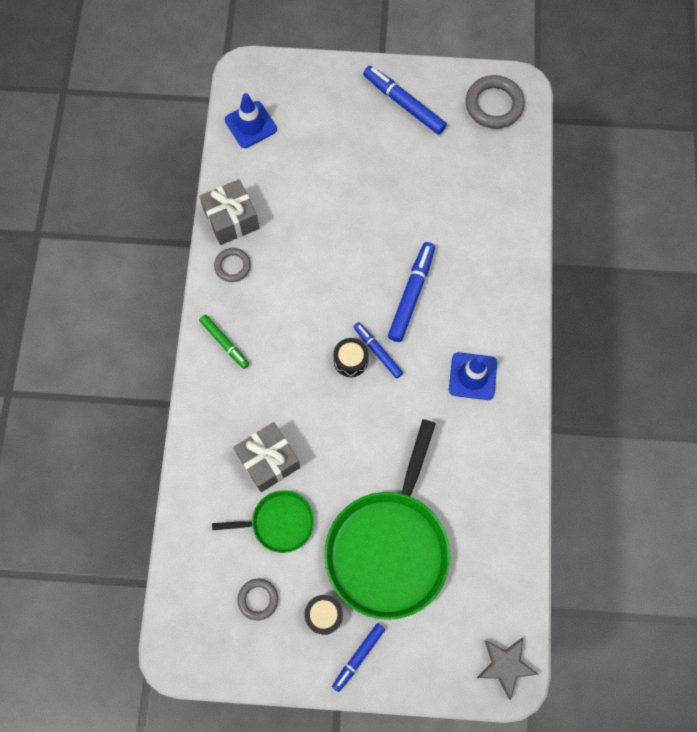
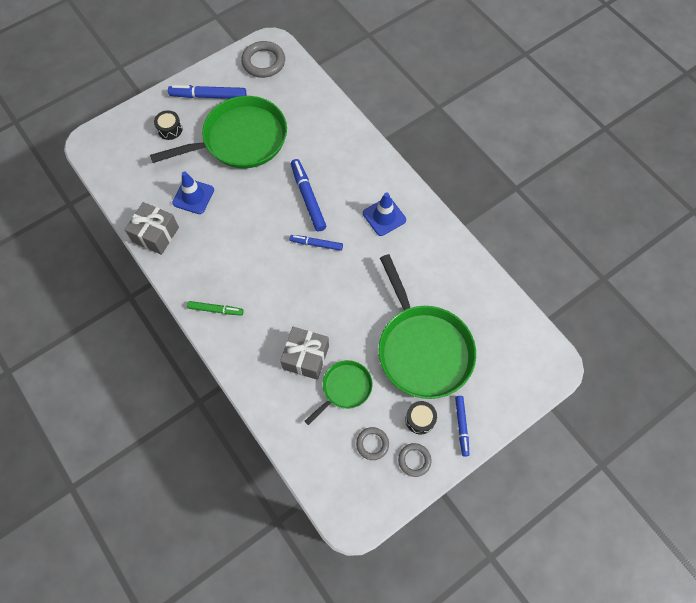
camera: 40 degrees left, 5 degrees down
grey ring [214,248,251,282] -> grey ring moved to [398,443,432,477]
blue traffic cone [225,93,277,148] -> blue traffic cone moved to [172,171,214,214]
black drum [333,338,369,377] -> black drum moved to [154,110,183,140]
grey star [477,638,539,700] -> none
none -> green pan [150,96,287,168]

